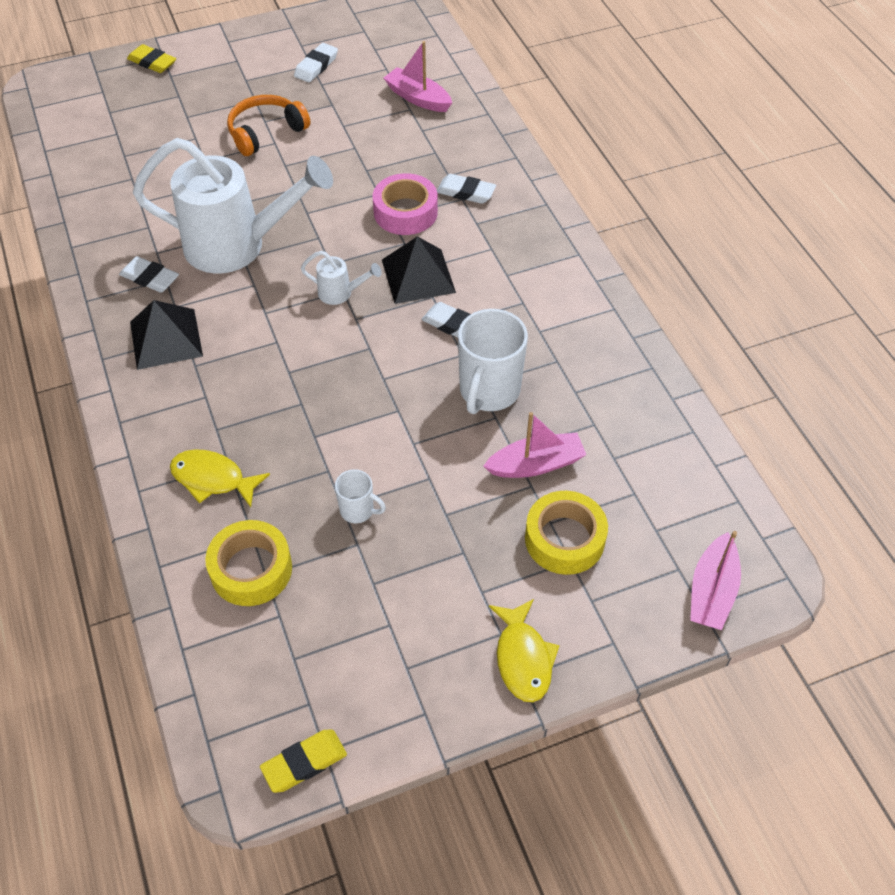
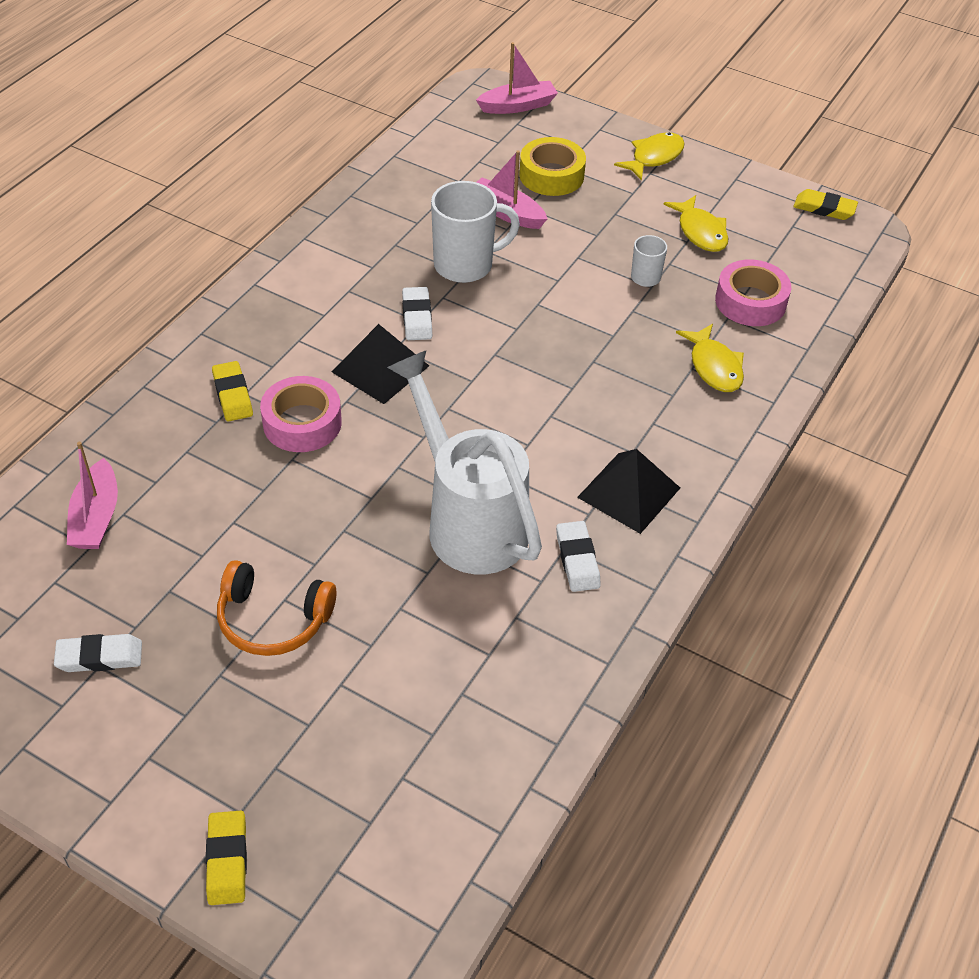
camera: 130 degrees left, 5 degrees down
yellow tape [205,520,292,606] -> pink tape [715,259,791,326]
white watering can [301,251,382,305] -> none
white eraser [437,174,496,204] -> yellow eraser [212,361,253,422]
none -> yellow fish [663,195,728,252]

